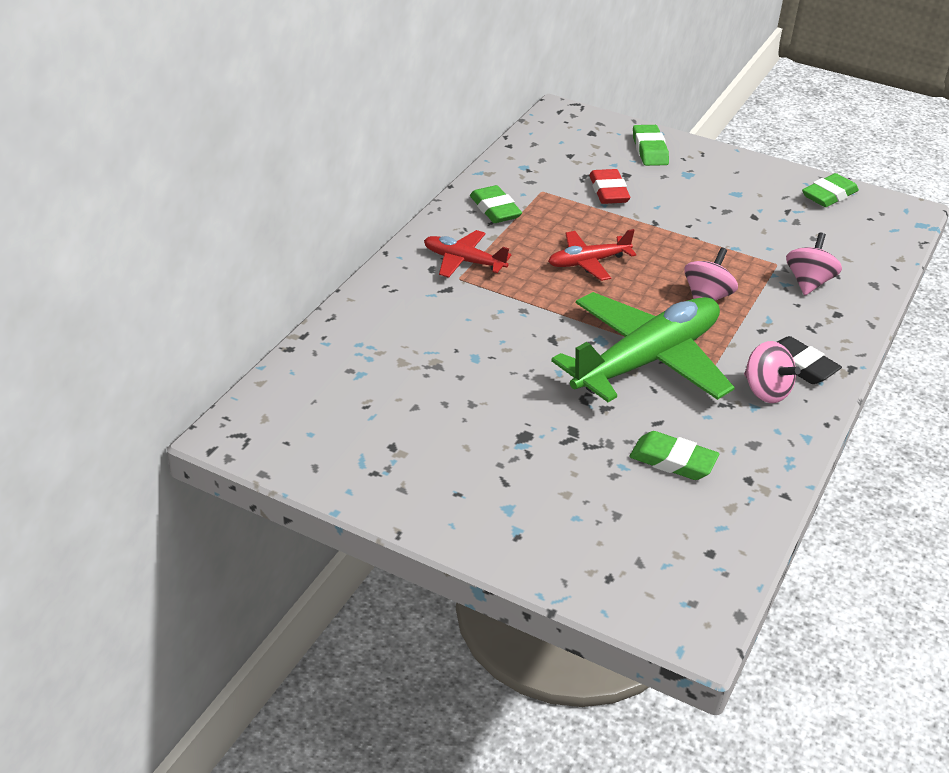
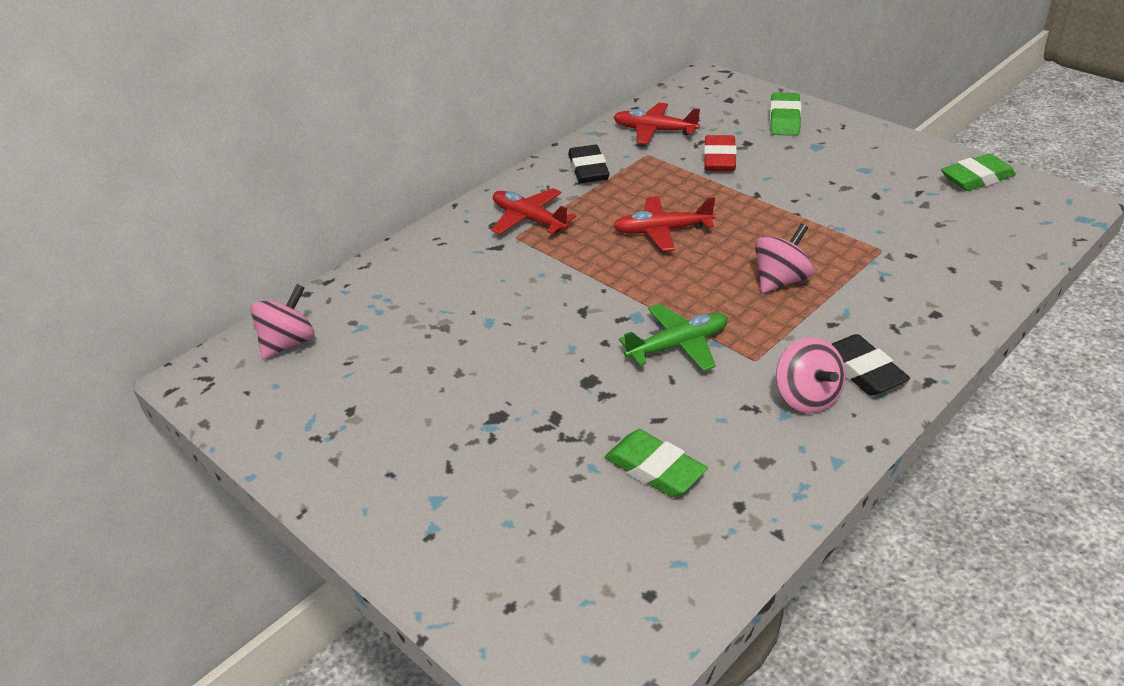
camera: 20 degrees right, 0 degrees up
green eraser [470,185,522,223] -> black eraser [568,145,610,183]
green plane [551,292,735,402] -> green plane [619,304,728,371], size x0.49
pink spinning top [786,232,842,295] -> pink spinning top moved to [250,284,315,359]
none -> red plane [613,103,700,144]

